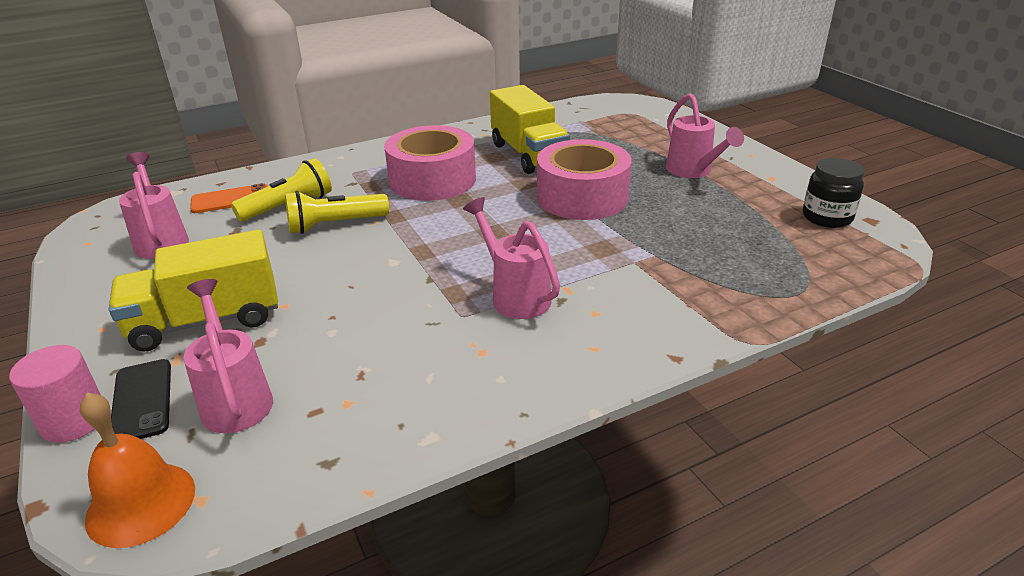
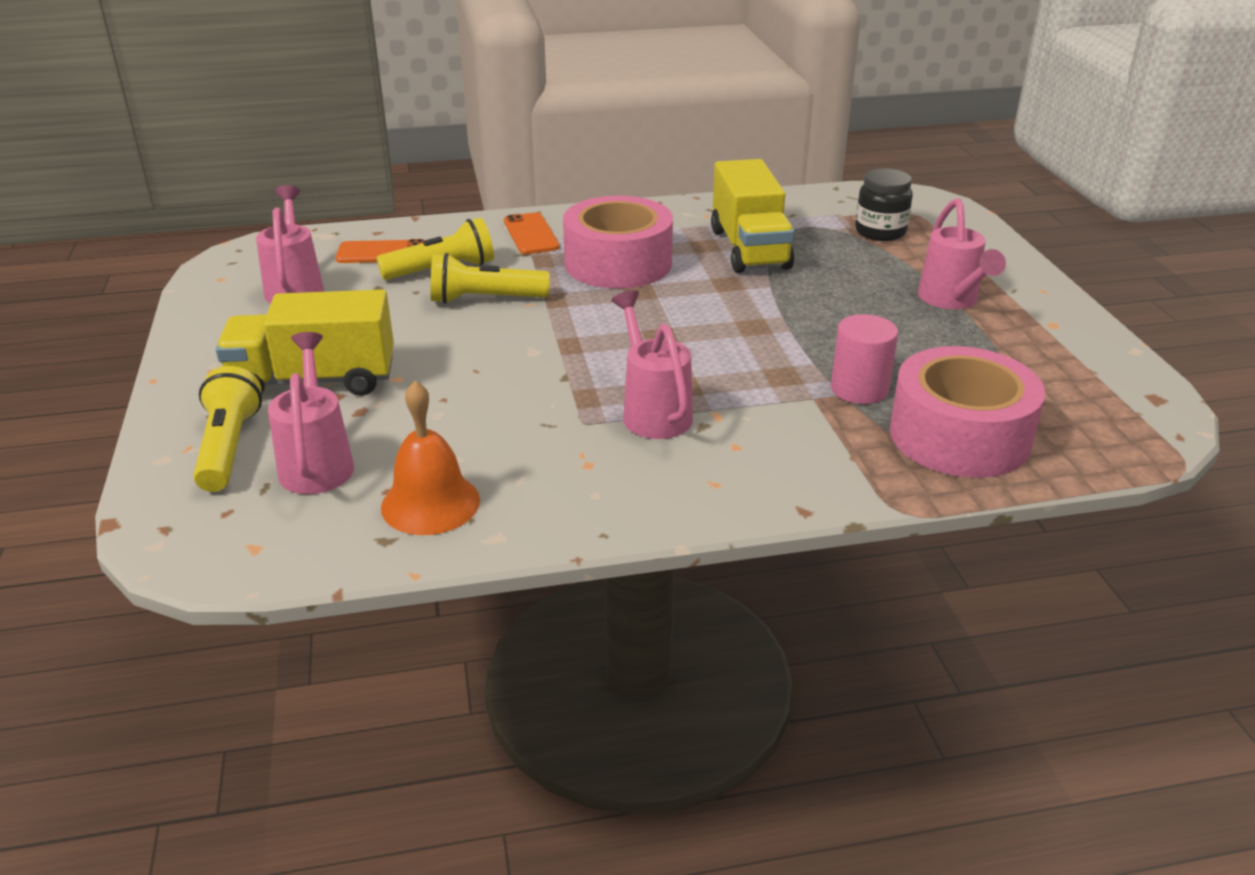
camera: 15 degrees right, 0 degrees up
pink cylinder [9,345,101,443] -> pink cylinder moved to [831,314,898,404]
orange bell [80,392,195,548] -> orange bell moved to [381,381,480,535]
black phone [111,359,171,439] -> yellow flashlight [193,366,262,492]
pink tape [537,139,632,220] -> pink tape moved to [890,346,1045,478]
black jar [803,158,864,228] -> black jar moved to [855,168,913,241]
none -> orange phone [504,212,560,254]

